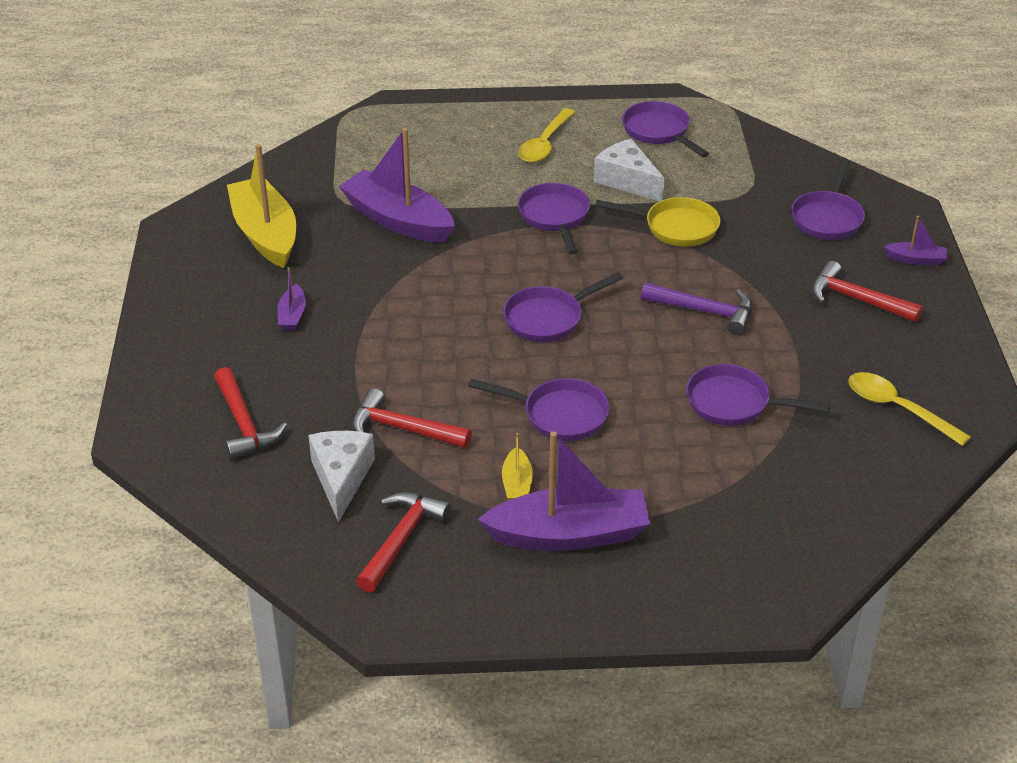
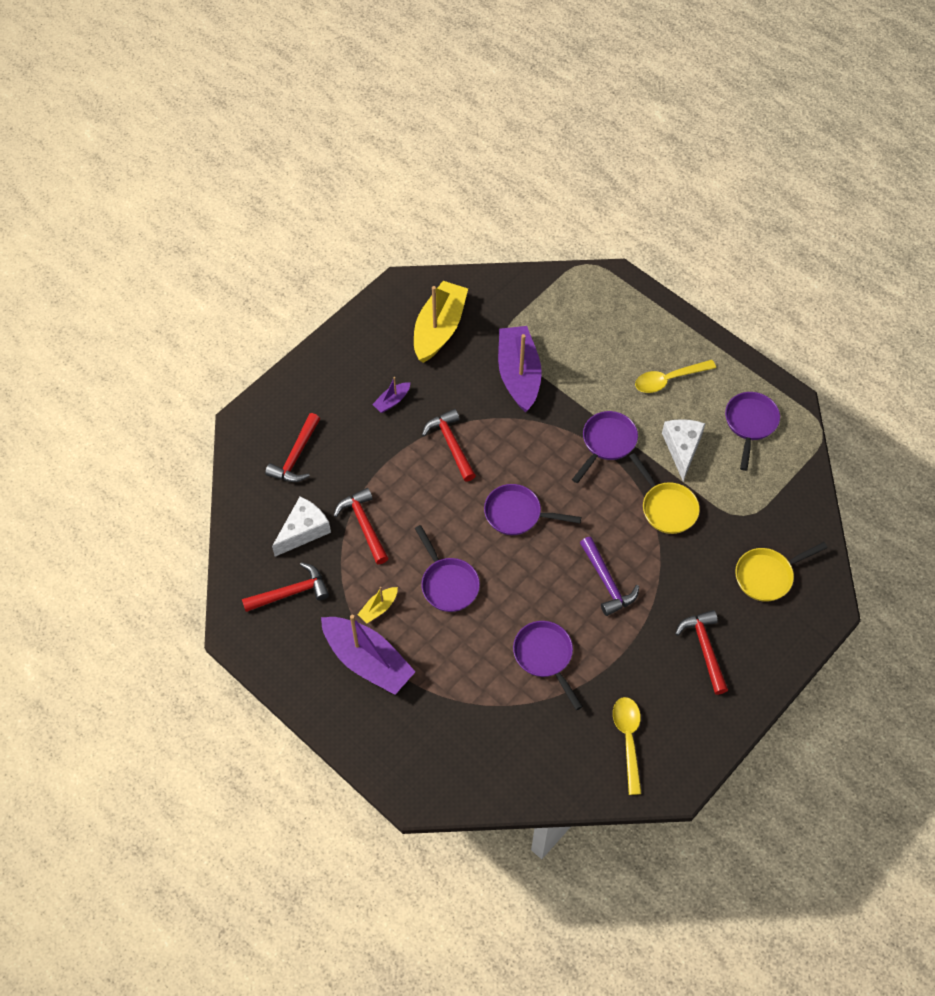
camera: 45 degrees right, 20 degrees up
purple pan [791,159,865,240] -> yellow pan [735,542,828,602]
purple boat [884,216,948,265] -> none
none -> red hammer [422,409,476,482]

